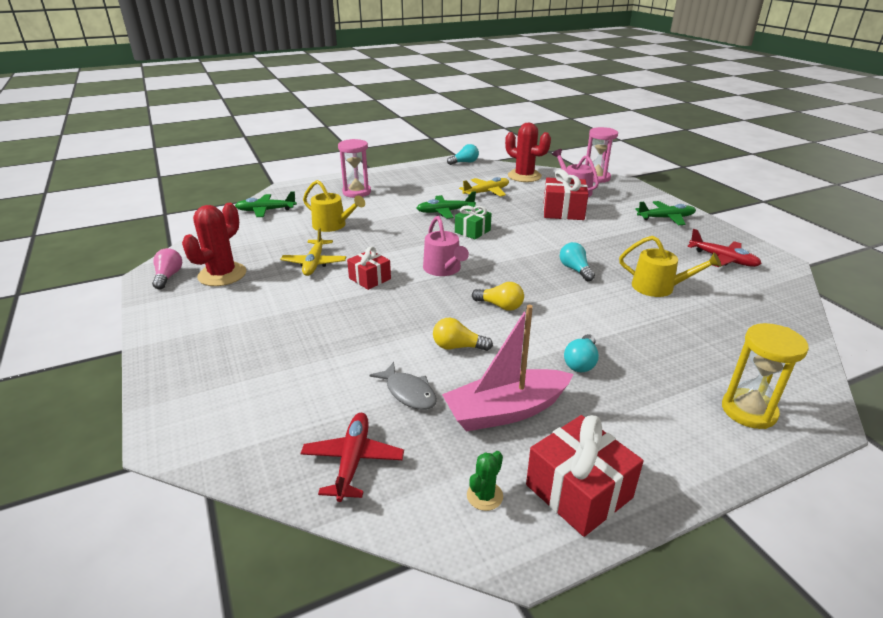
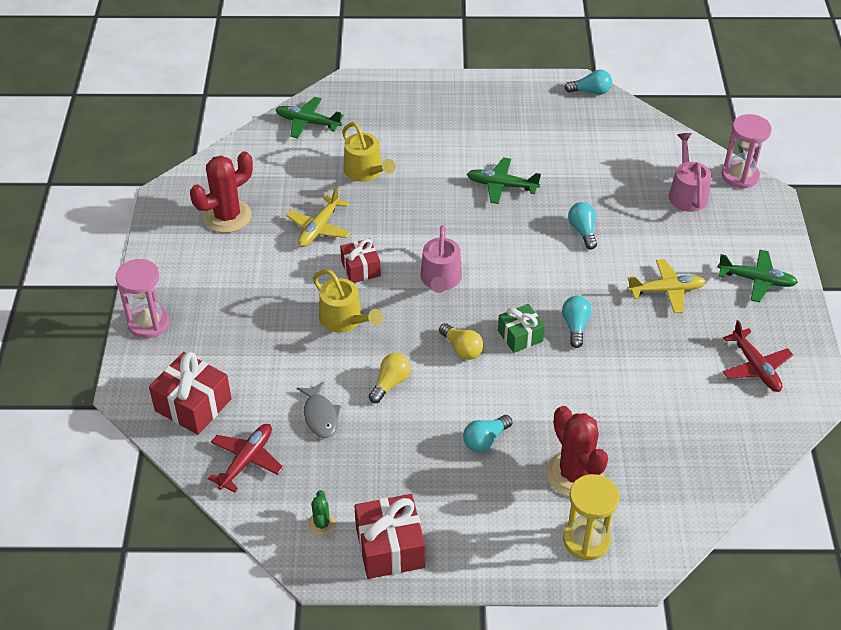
camera: 25 degrees right, 15 degrees up
pink light bulb [152,248,182,289] -> none
pink hourglass [338,139,371,198] -> pink hourglass moved to [116,259,169,338]
yellow light bulb [433,318,493,351] -> yellow light bulb turned 90 degrees clockwise [369,353,411,403]
pink boat [442,305,573,432] -> none
green gift [455,205,492,239] -> green gift moved to [498,304,545,353]
yellow plane [459,177,509,197] -> yellow plane moved to [628,259,706,313]
green cactus [467,451,503,511] -> green cactus turned 60 degrees counterclockwise [308,490,336,536]
red cactus [505,123,551,182] -> red cactus moved to [546,406,608,497]
red gift [543,169,588,220] -> red gift moved to [149,352,232,435]
yellow watering can [619,236,721,297] -> yellow watering can moved to [313,269,383,333]
none -> turquoise light bulb [568,202,597,249]

